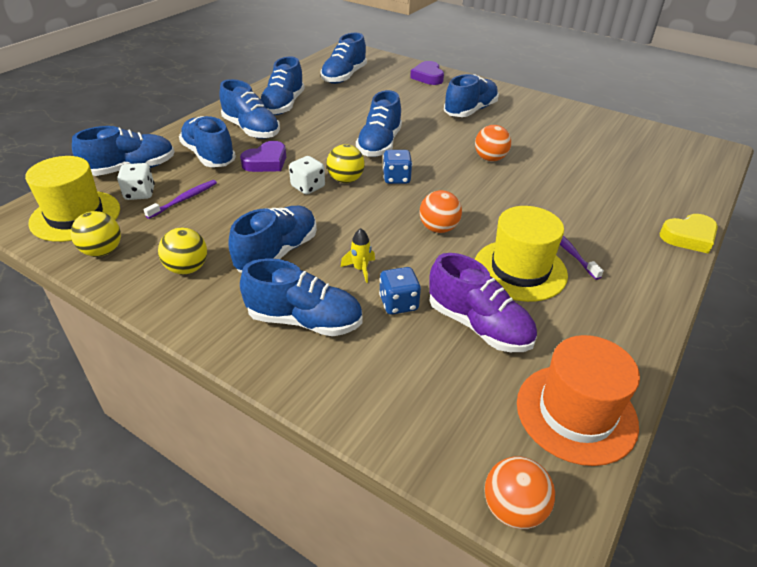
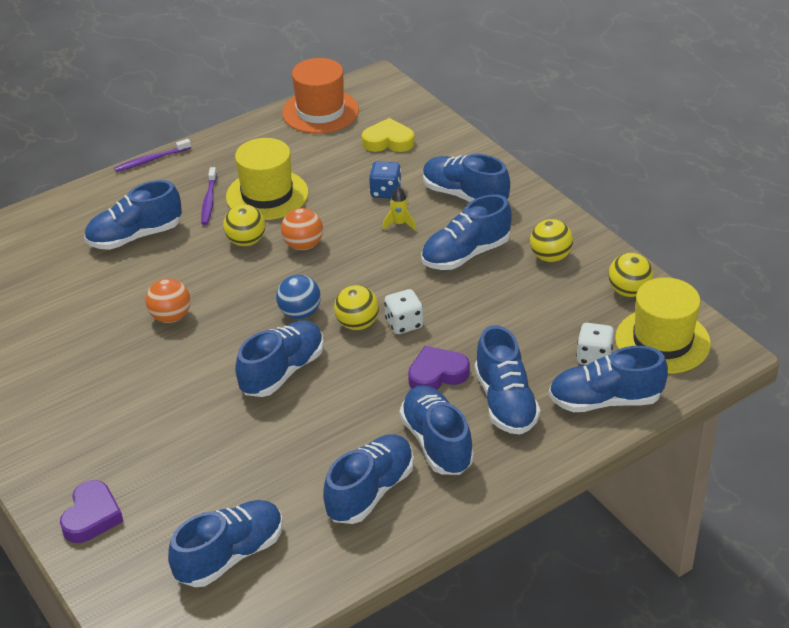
camera: 155 degrees left, 0 degrees up
purple toothbrush [143,180,217,219] -> purple toothbrush moved to [114,139,191,172]
blue dice [383,150,412,184] -> blue ball [276,275,321,319]
purple shoe [429,253,537,352] -> none
blue shoe [444,74,499,117] -> blue shoe moved to [84,180,182,250]
orange ball [485,456,555,529] -> none
yellow heart [659,214,718,254] -> yellow heart moved to [362,118,414,152]
none -> yellow ball [223,204,265,246]

